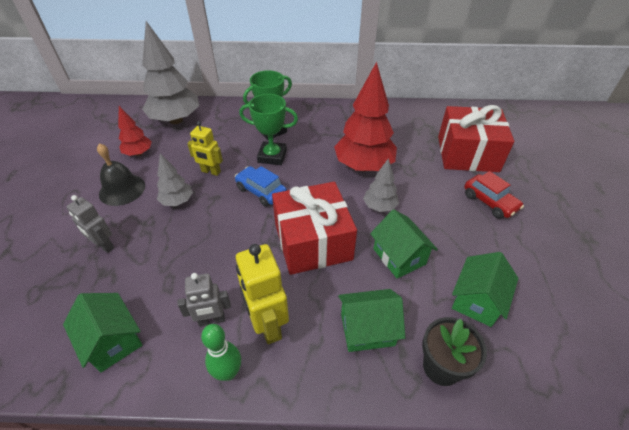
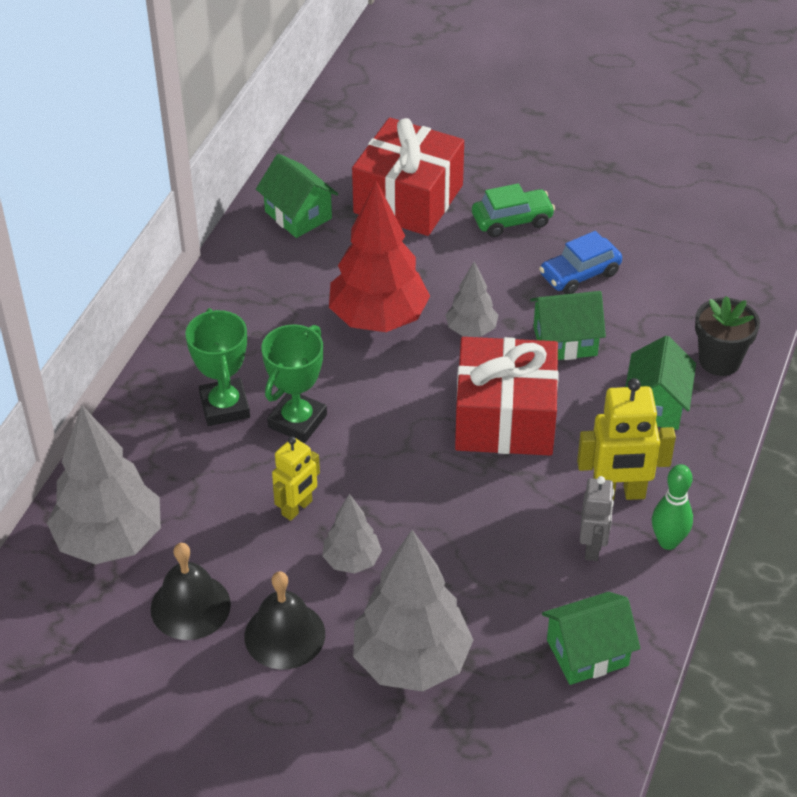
camera: 70 degrees left, 0 degrees up
grey robot [66,195,114,253] -> grey tree [353,530,473,692]
red tree [118,106,152,156] -> black bell [151,543,231,640]
blue car [235,166,287,207] -> blue car moved to [539,231,622,294]
green house [452,252,518,327] -> green house moved to [256,154,338,238]
red car [464,171,524,219] -> green car [472,183,555,237]

